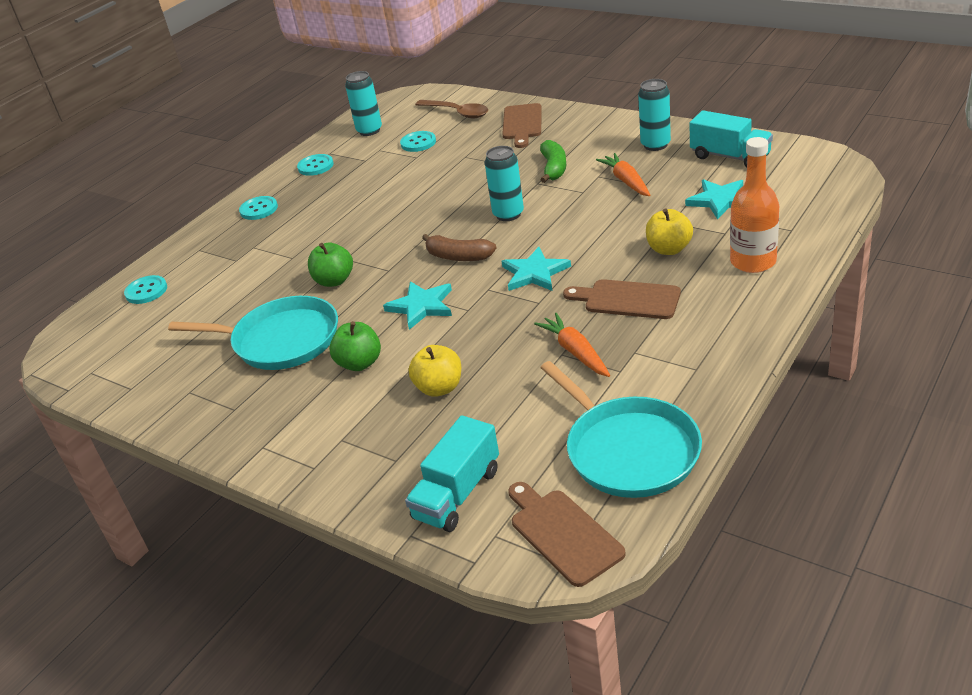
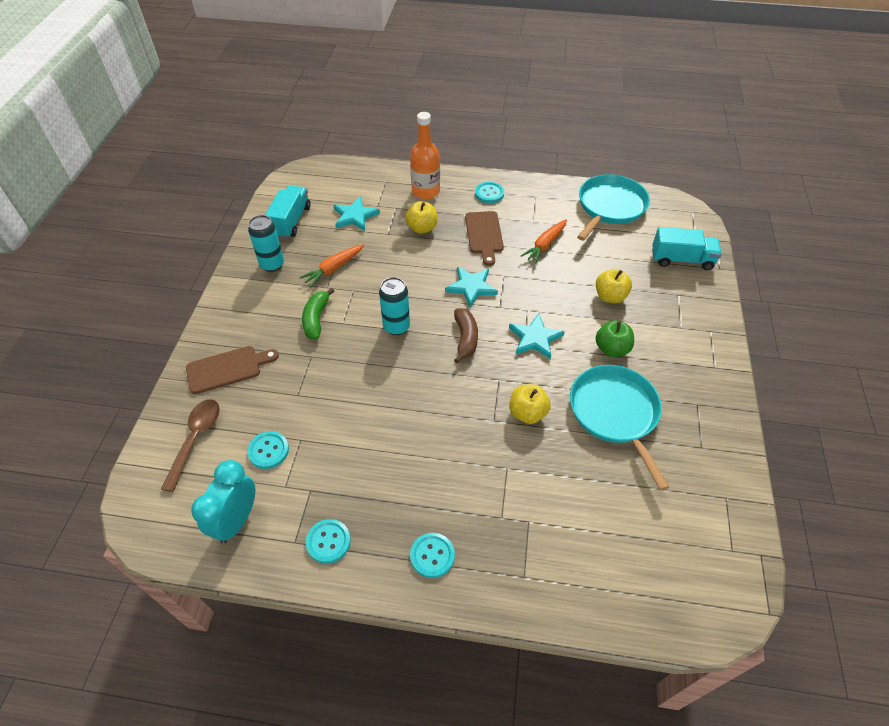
camera: 120 degrees left, 15 degrees up
turquoise button [124,275,167,304] -> turquoise button moved to [475,182,504,203]
green apple [308,243,353,287] -> yellow apple [509,384,551,424]
turquoise can [345,71,382,136] -> turquoise clock [191,460,255,544]
brown cutting board [508,482,626,587] -> none
green banana [540,140,566,183] -> green banana turned 60 degrees counterclockwise [302,288,335,339]

